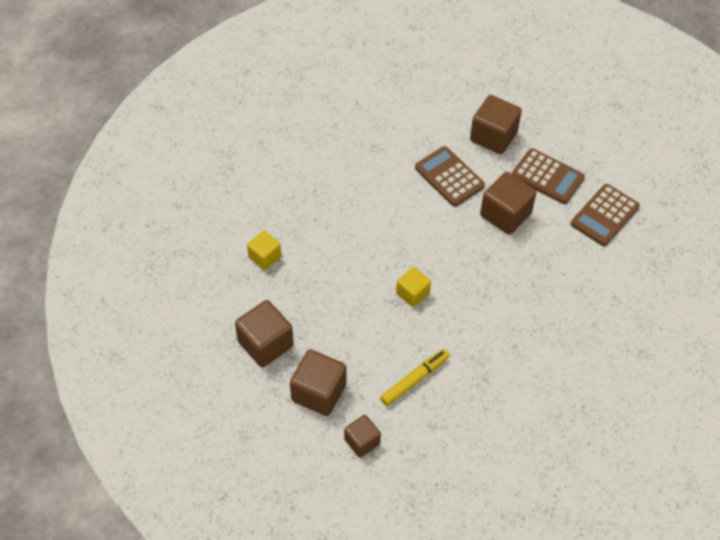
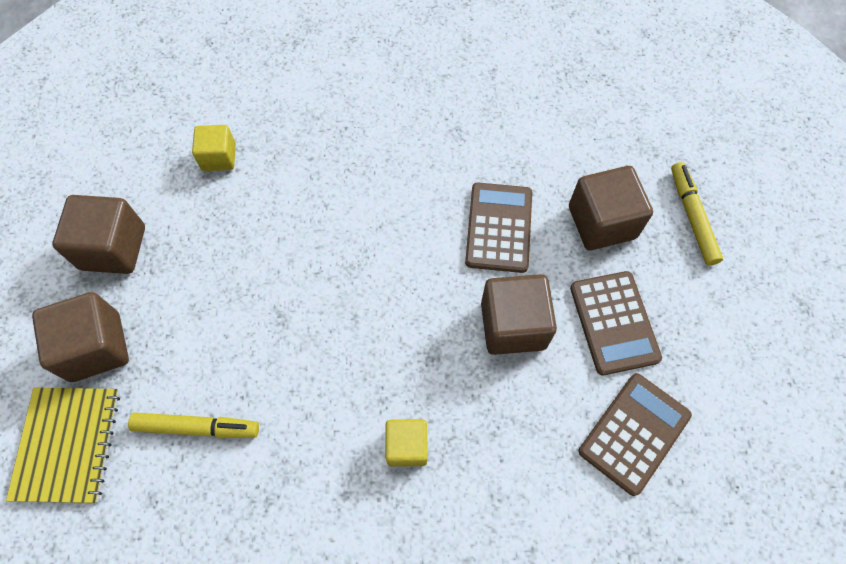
camera: 45 degrees right, 10 degrees up
brown cube [344,415,381,458] -> yellow notebook [6,388,120,503]
yellow cube [396,267,431,307] -> yellow cube moved to [385,419,428,467]
brown calculator [571,184,640,246] -> brown calculator turned 135 degrees clockwise [579,373,692,496]
none -> yellow marker [671,162,723,265]

